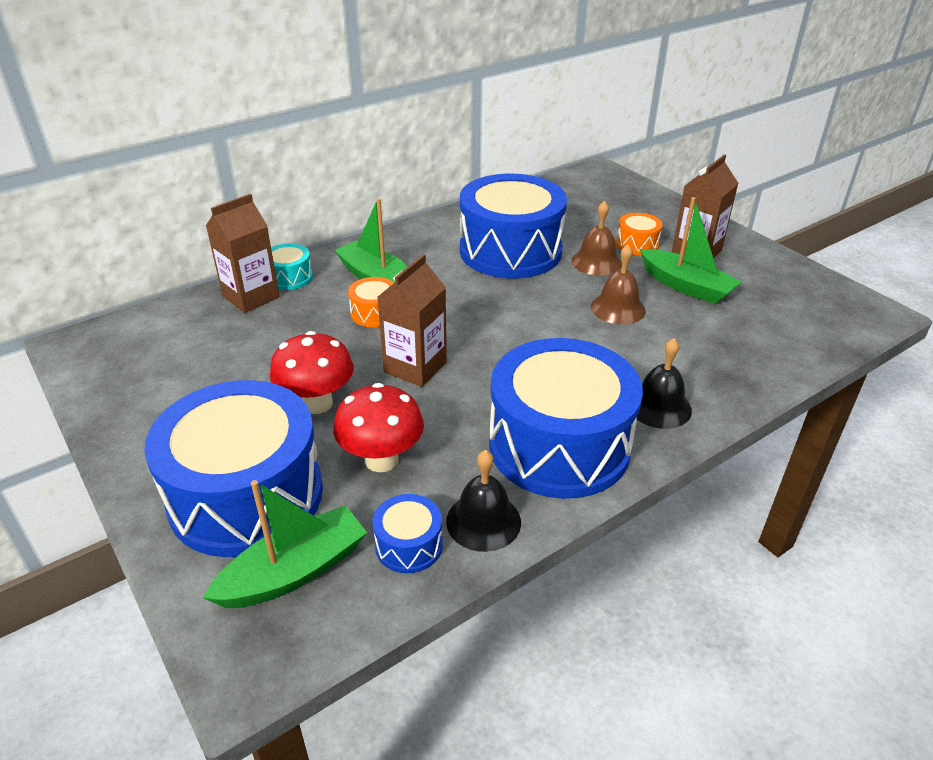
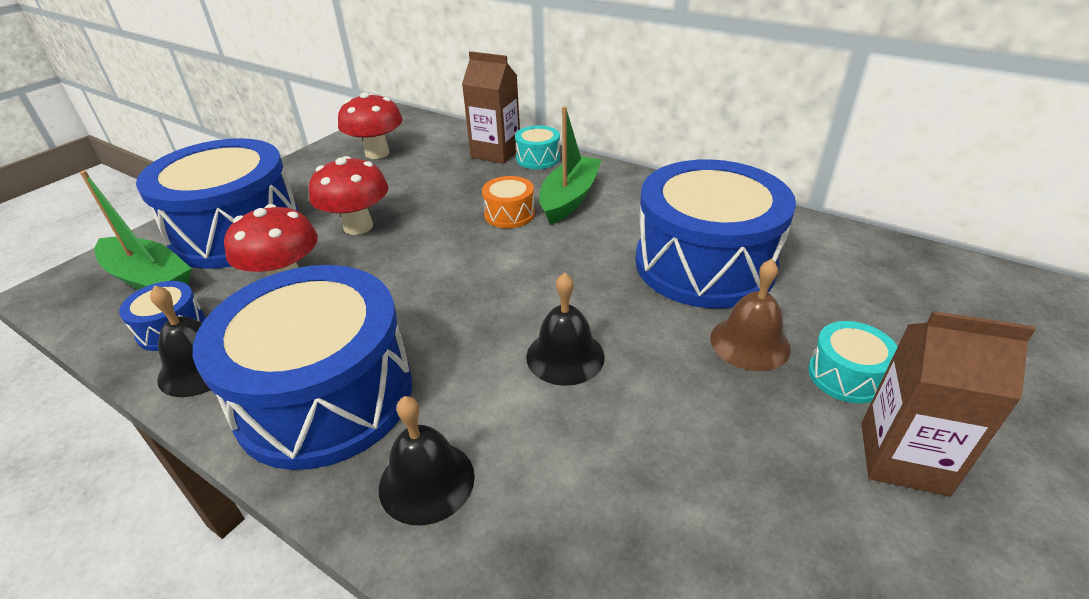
camera: 70 degrees right, 0 degrees up
brown carton [378,254,447,387] -> none
brown bell [591,244,646,324] -> none
orange drum [616,213,663,255] -> turquoise drum [808,321,898,404]
green boat [640,197,741,304] -> none
none -> red mushroom [338,92,403,159]
none -> black bell [526,273,605,386]

